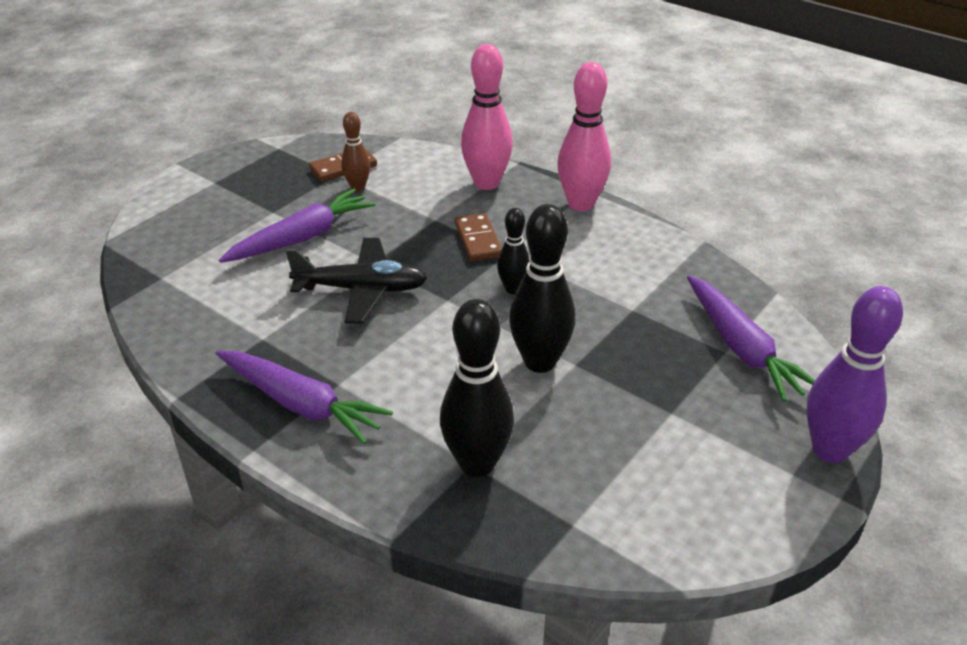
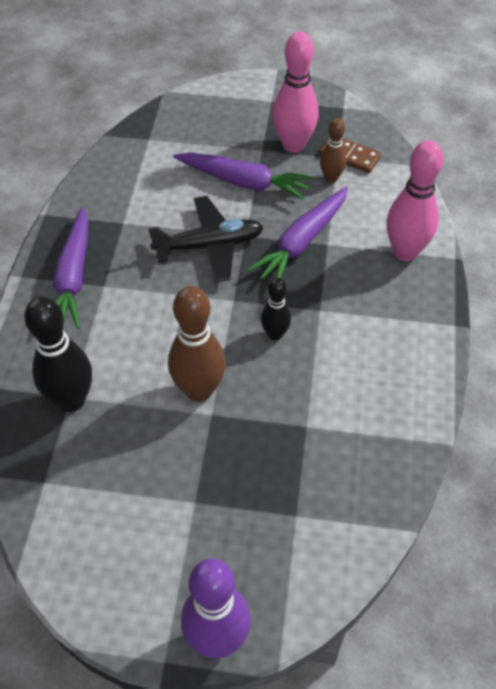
camera: 60 degrees right, 15 degrees up
black plane [286,238,427,324] -> black plane turned 75 degrees counterclockwise [148,196,264,282]
brown domino [455,213,502,261] -> none
black bowling pin [509,204,575,373] -> brown bowling pin [168,286,226,402]
pink bowling pin [557,62,611,211] -> pink bowling pin moved to [273,32,319,153]
purple carrot [687,276,815,402] -> purple carrot moved to [247,187,348,279]

